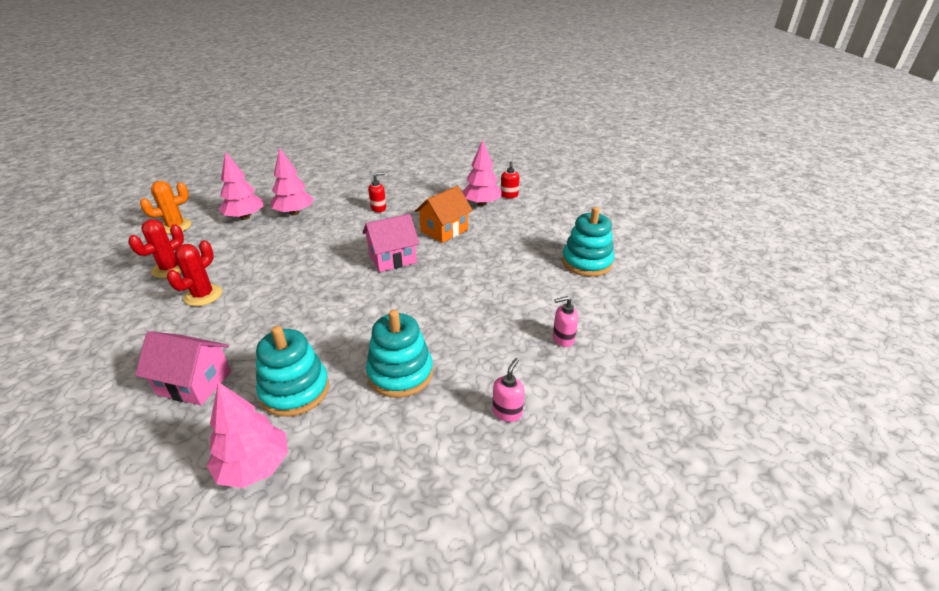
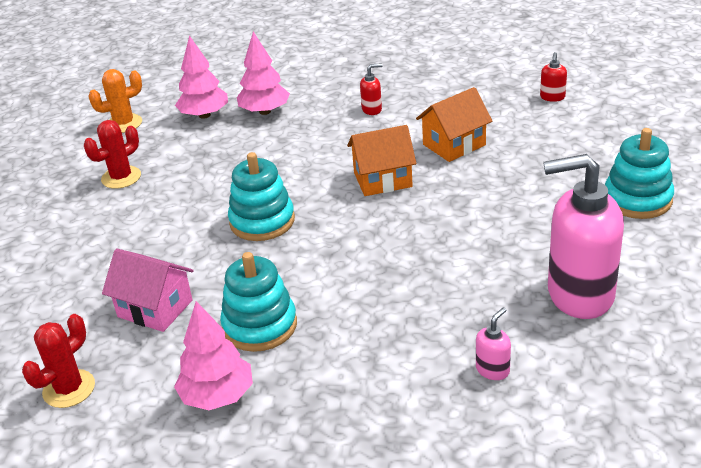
camera: 15 degrees right, 0 degrees up
red cactus [167,240,222,306] -> red cactus moved to [22,314,95,408]
pink house [362,214,420,272] -> orange house [347,125,416,196]
turquoise stacking toy [366,309,433,398] -> turquoise stacking toy moved to [228,152,295,241]
pink tree [462,140,502,206] -> none
pink soap dispenser [553,296,578,347] -> pink soap dispenser [543,154,624,319], size x2.48

